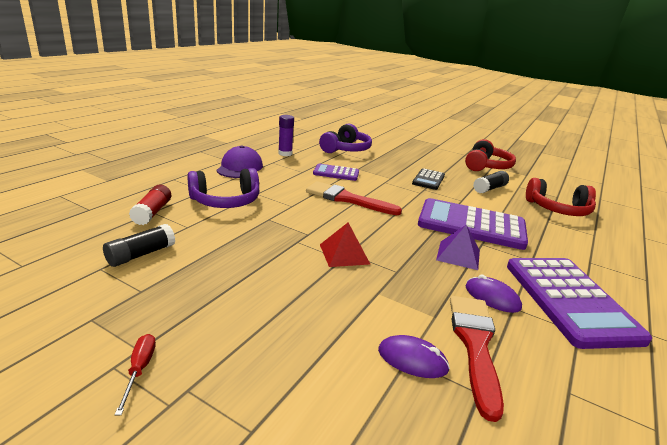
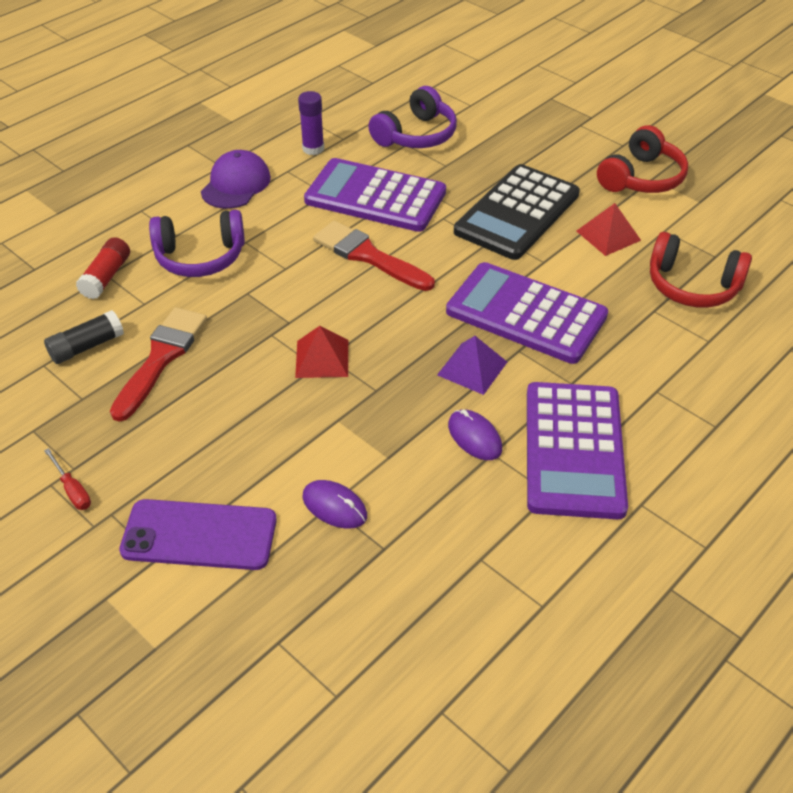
camera: 15 degrees right, 20 degrees up
red screwdriver [115,334,156,415] -> red screwdriver turned 135 degrees clockwise [44,448,91,510]
purple calculator [313,164,359,181] -> purple calculator [304,158,446,232], size x1.93
black calculator [412,168,445,190] -> black calculator [454,164,580,260], size x1.93
red brush [450,296,504,422] -> red brush moved to [110,307,207,422]
black glue stick [473,171,509,193] -> red pyramid [577,203,641,256]
none -> purple phone [119,499,277,570]

